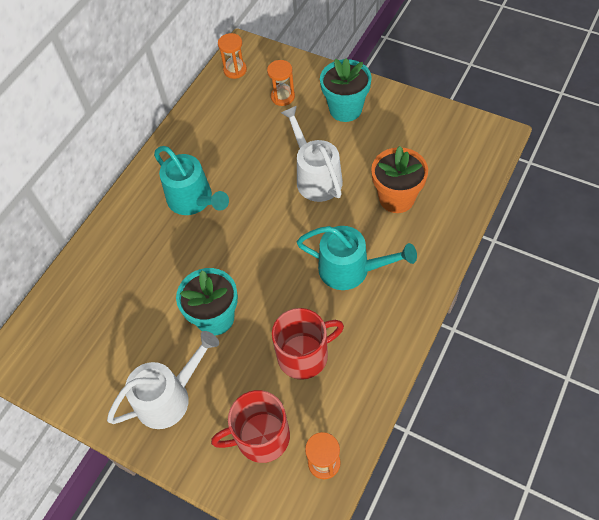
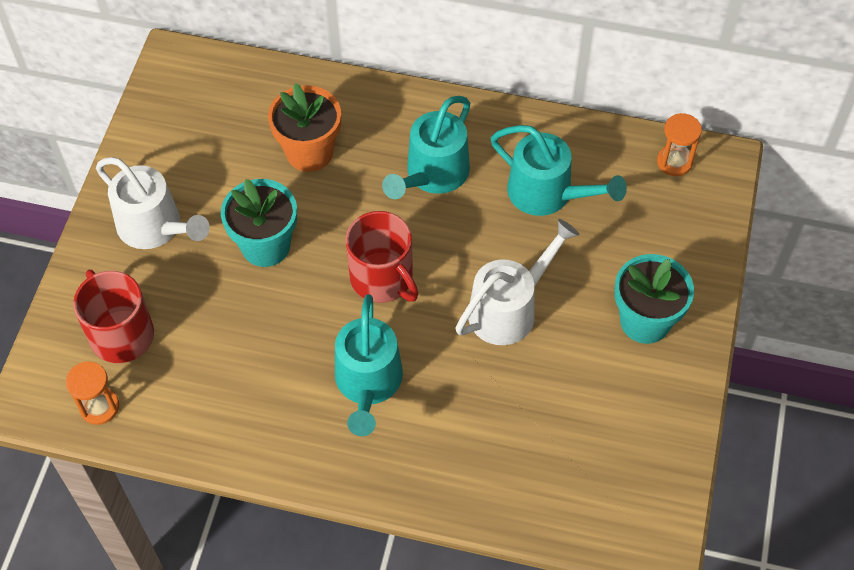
camera: 70 degrees right, 0 degrees up
orange hourglass [267,60,295,106] -> none
red mug [272,308,344,380] -> red mug moved to [345,211,418,303]
orange flower pot [371,146,428,213] -> orange flower pot moved to [268,83,341,172]
none -> turquoise watering can [491,125,627,216]

